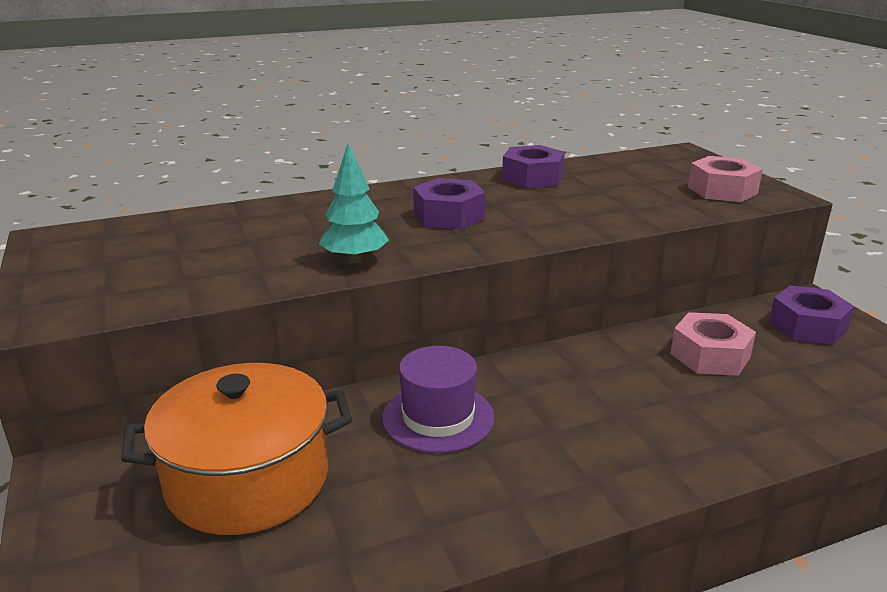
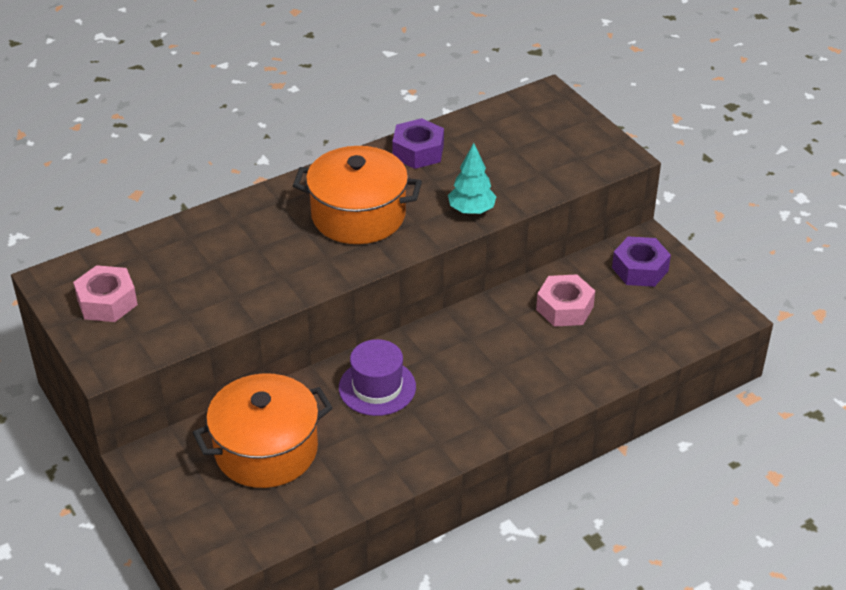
camera: 10 degrees left, 15 degrees up
turquoise tree [319,143,389,263] -> turquoise tree moved to [448,143,497,214]
purple nut [413,178,486,230] -> orange pot [293,146,422,244]
pink nut [688,156,763,202] -> pink nut moved to [73,265,138,322]

